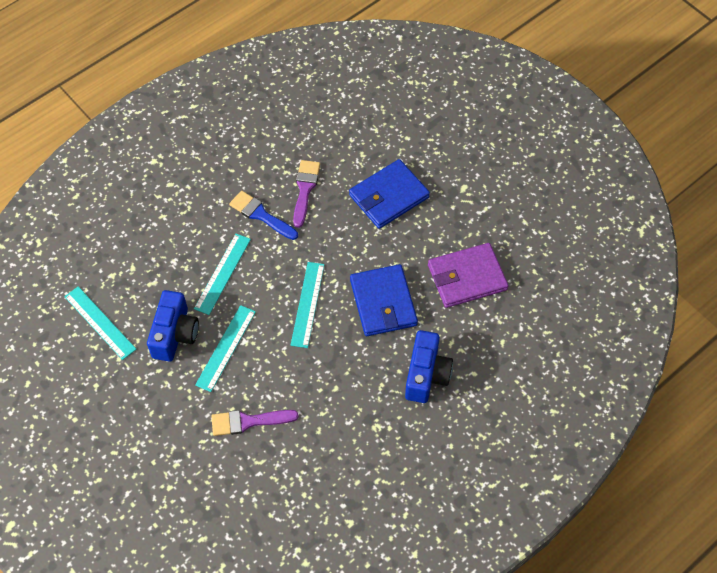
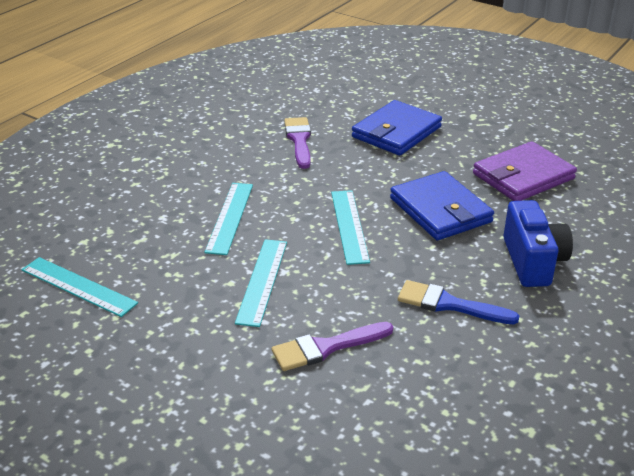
camera: 15 degrees left, 25 degrees down
blue camera [147,290,199,362] -> none
blue brush [229,191,298,240] -> blue brush moved to [398,280,519,324]

